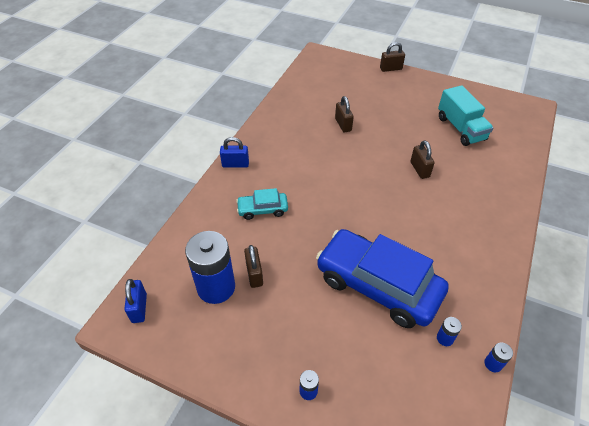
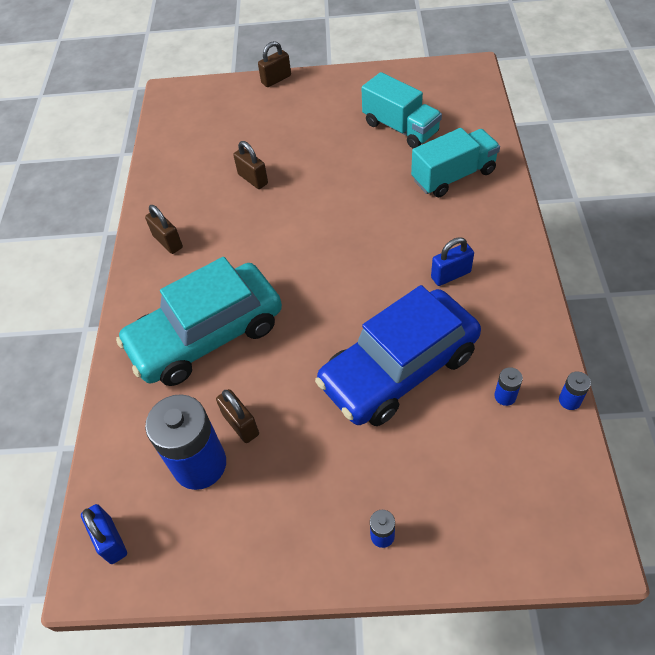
camera: 20 degrees left, 5 degrees up
blue padlock [220,137,249,168] -> blue padlock moved to [431,237,474,286]
turquoise car [236,188,288,220] -> turquoise car [116,257,282,386], size x2.18
blue car [316,229,449,328] -> blue car turned 45 degrees counterclockwise [315,285,481,426]
brown padlock [411,140,435,179] -> brown padlock moved to [145,205,183,254]
none -> turquoise truck [411,128,500,197]

